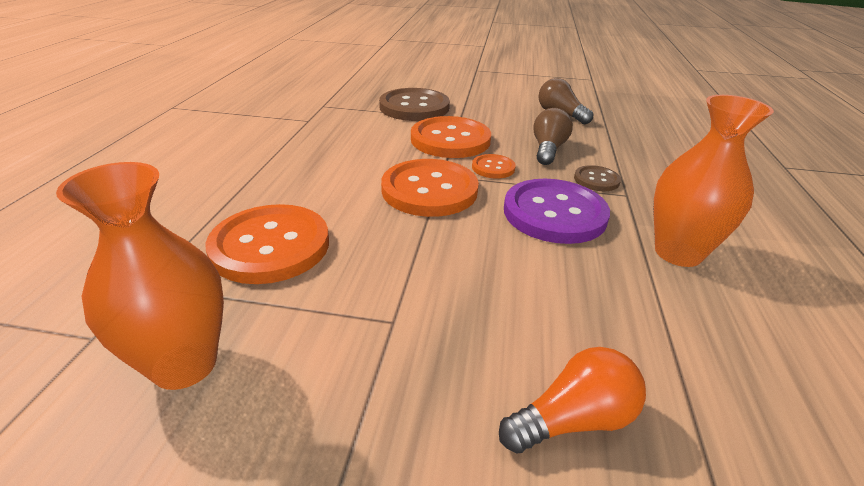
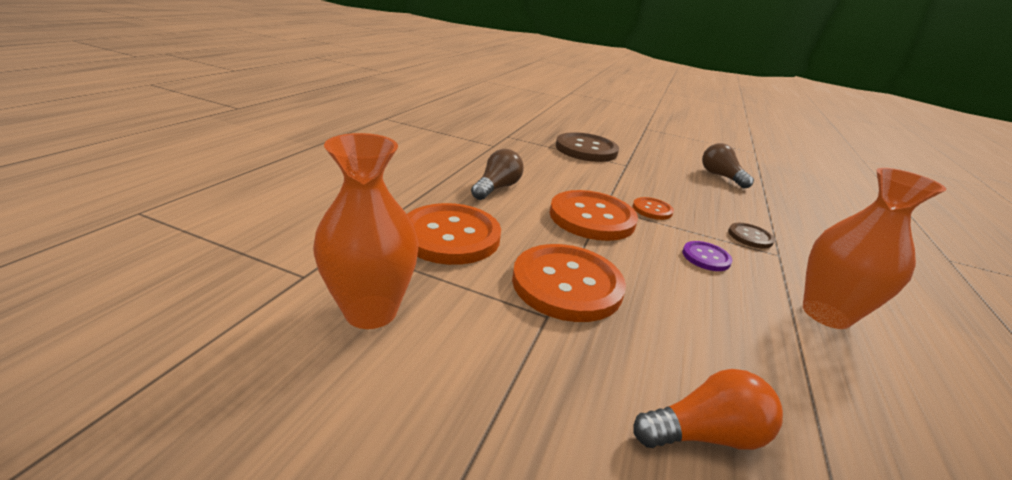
camera: 10 degrees right, 5 degrees down
orange button [411,116,491,158] -> orange button moved to [512,244,626,322]
purple button [504,179,610,244] -> purple button [682,241,733,271], size x0.49
brown light bulb [533,108,573,165] -> brown light bulb moved to [471,149,524,200]

